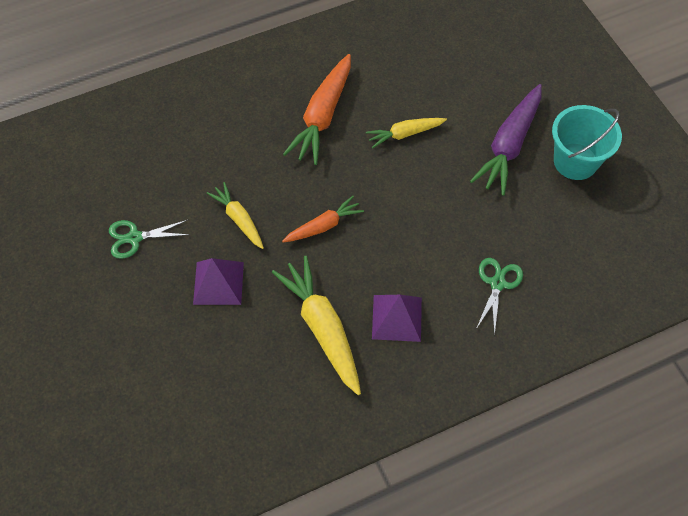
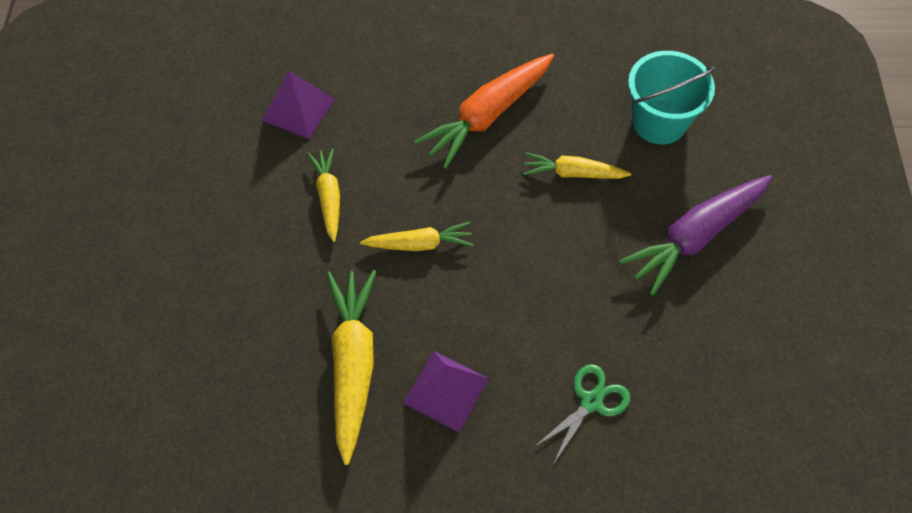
camera: 25 degrees right, 0 degrees up
green scissors [109,220,190,259] -> none
purple pyramid [193,258,244,305] -> purple pyramid moved to [262,71,335,139]
orange carrot [282,196,364,242] -> yellow carrot [360,222,473,251]
turquoise bucket [552,105,622,180] -> turquoise bucket moved to [628,51,716,144]

